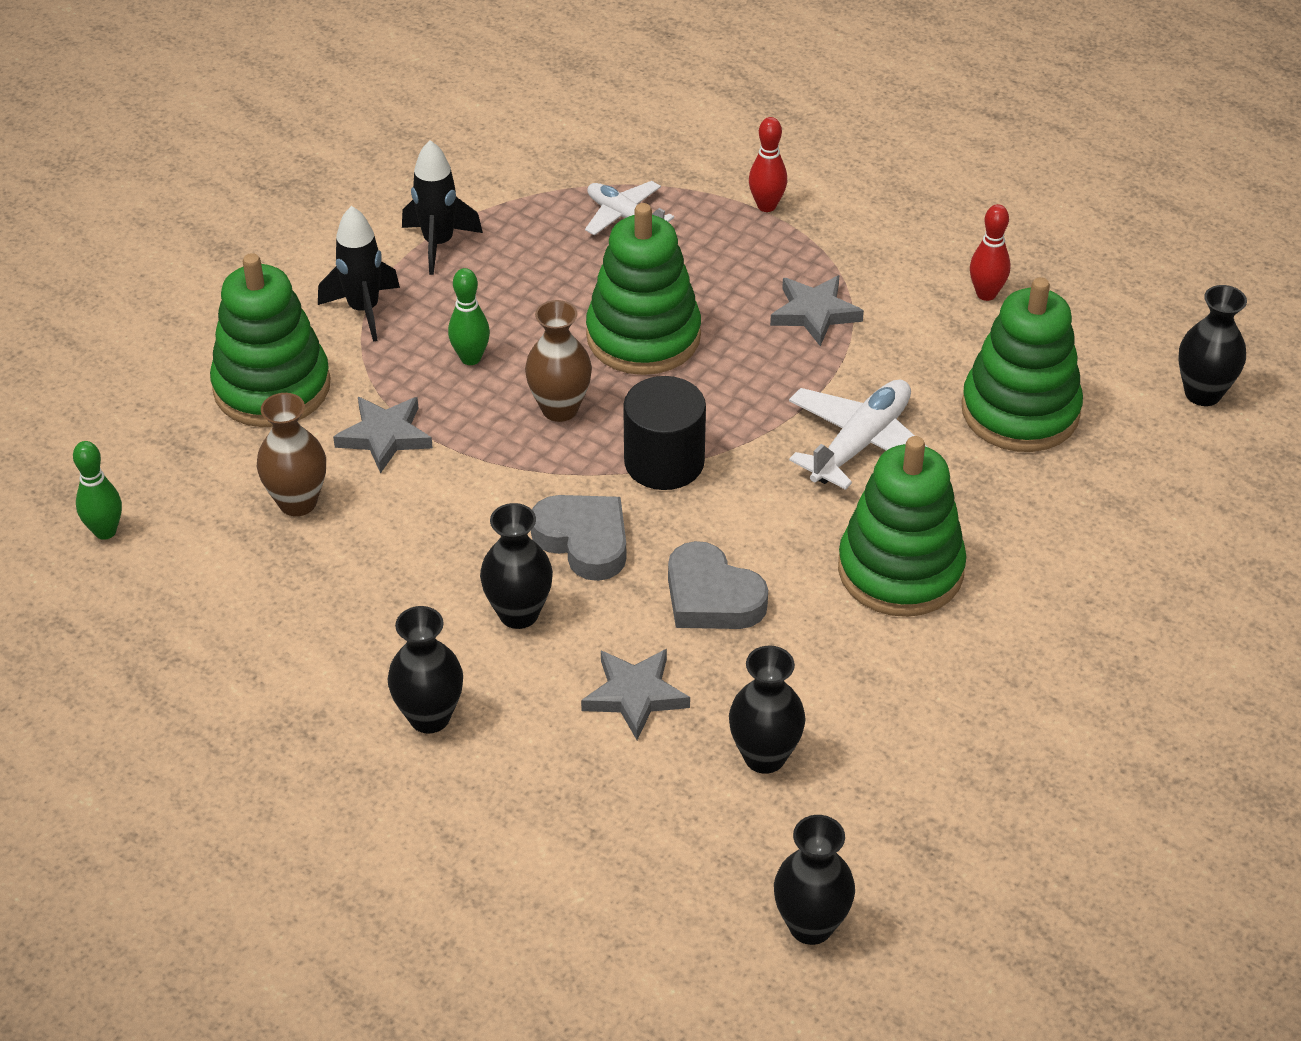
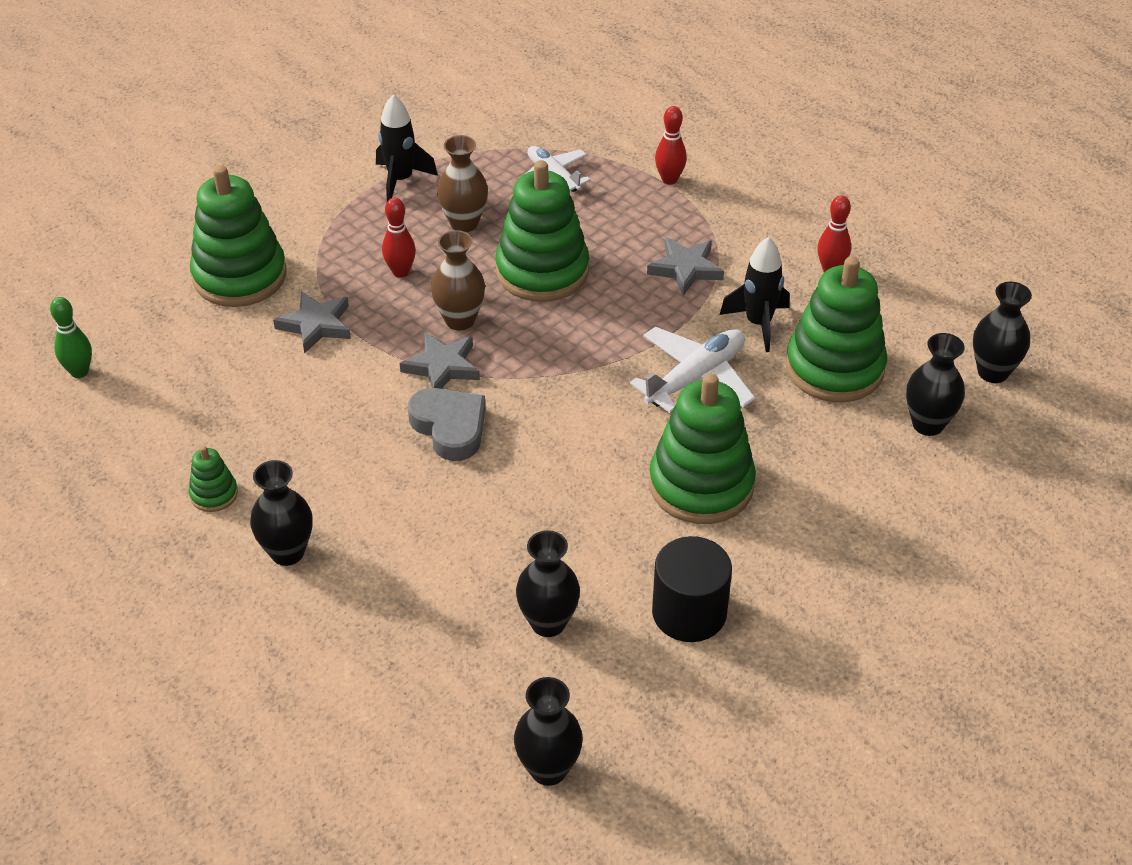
camera: 10 degrees right, 0 degrees up
brown vase [257,393,326,516] -> brown vase moved to [437,135,488,232]
black rocket [318,206,400,342] -> black rocket moved to [720,237,789,352]
green bowling pin [448,268,490,365] -> red bowling pin [382,197,416,278]
black vase [480,503,553,629] -> black vase moved to [906,333,965,436]
grey star [581,649,690,740] -> grey star moved to [400,332,480,389]
black cylinder [623,376,706,490] -> black cylinder moved to [652,536,732,642]
grey heart [668,541,768,629] -> none
none -> green stacking toy [189,446,238,512]

